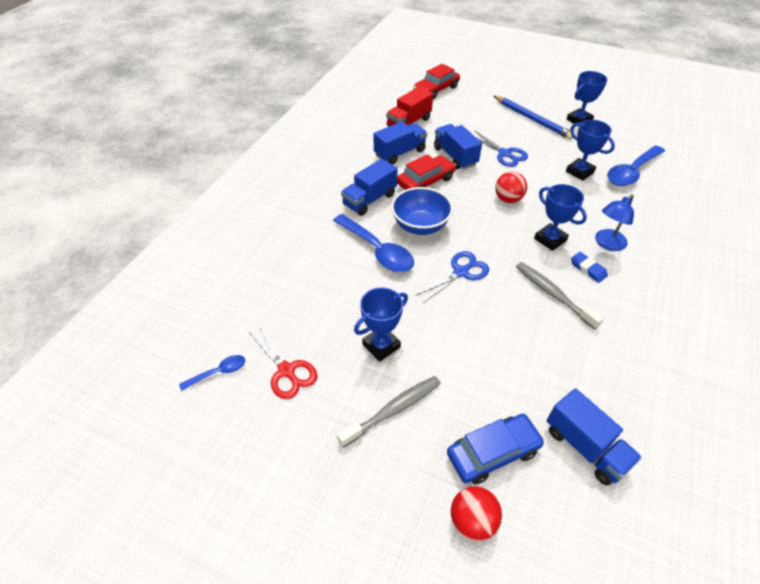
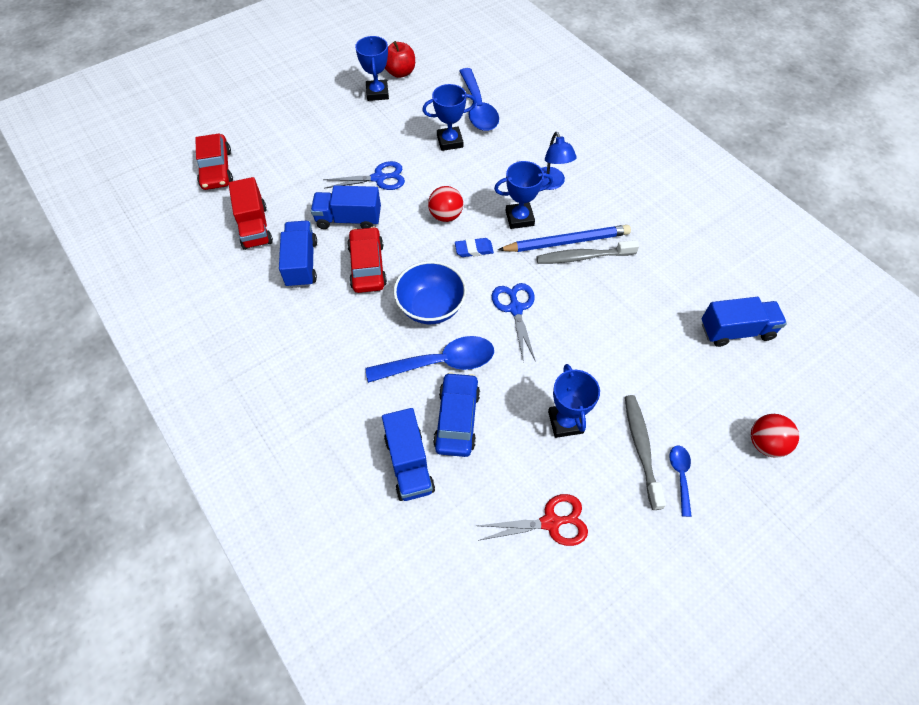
camera: 60 degrees left, 10 degrees up
blue spoon [179,355,245,391] -> blue spoon moved to [670,445,692,517]
blue truck [341,159,398,216] -> blue truck moved to [382,408,435,501]
blue car [447,414,545,484] -> blue car moved to [433,372,480,457]
blue pencil [494,96,573,140] -> blue pencil moved to [498,225,631,252]
blue eraser [571,252,608,283] -> blue eraser moved to [455,238,494,257]
none -> red apple [385,41,415,78]

